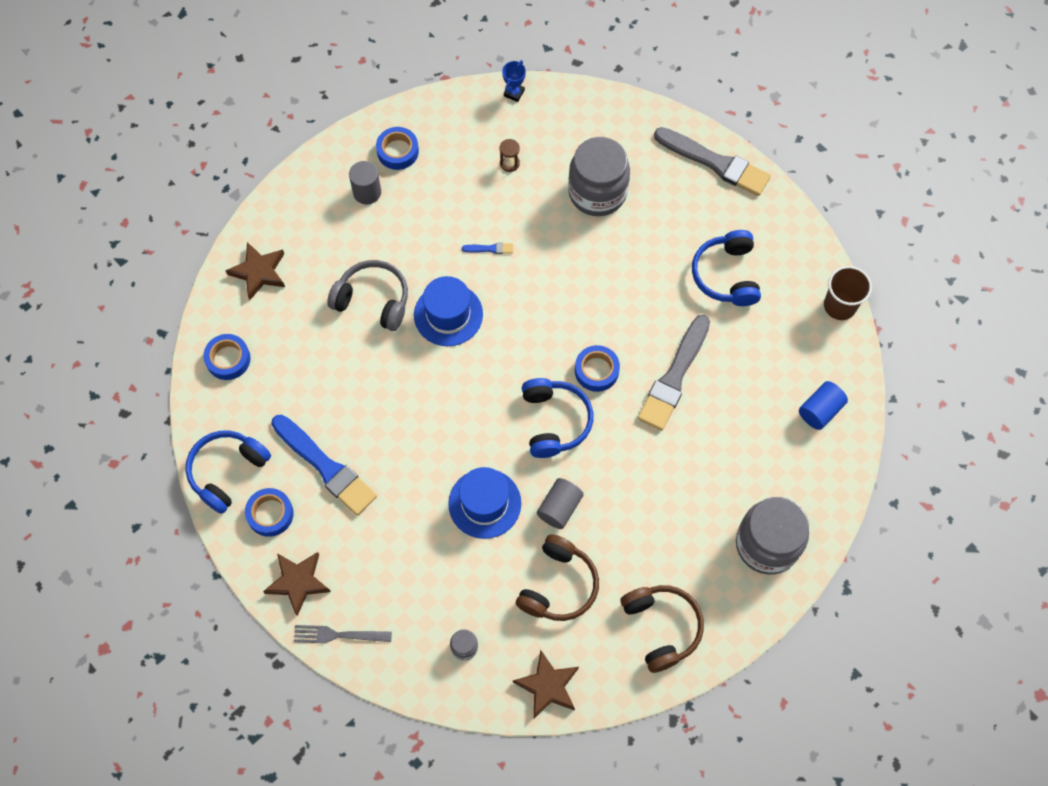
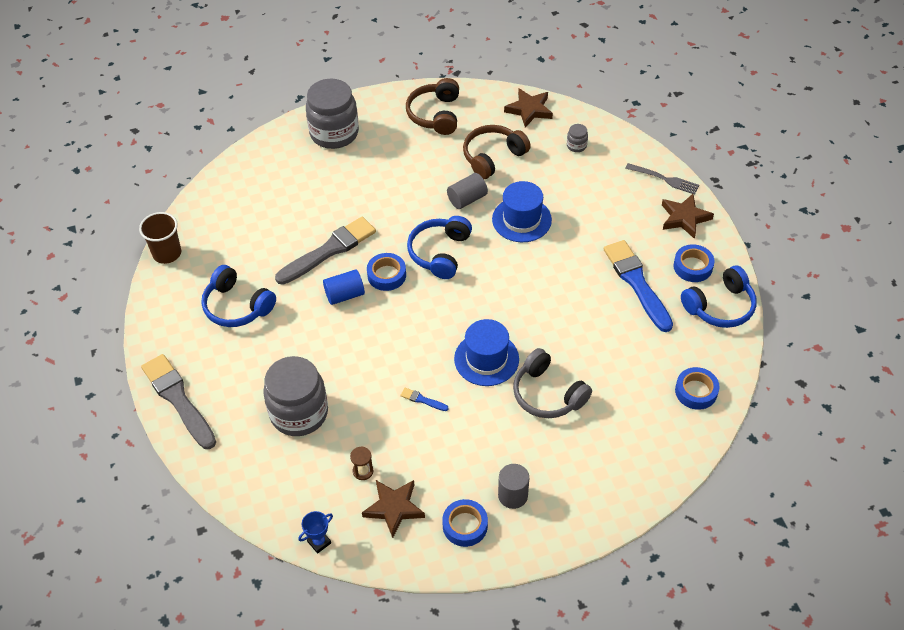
camera: 155 degrees left, 15 degrees down
brown star [225,242,285,300] -> brown star moved to [362,480,425,538]
blue headphones [692,230,761,306] -> blue headphones turned 105 degrees clockwise [201,265,276,327]
blue cylinder [799,381,848,430] -> blue cylinder moved to [323,269,365,305]

